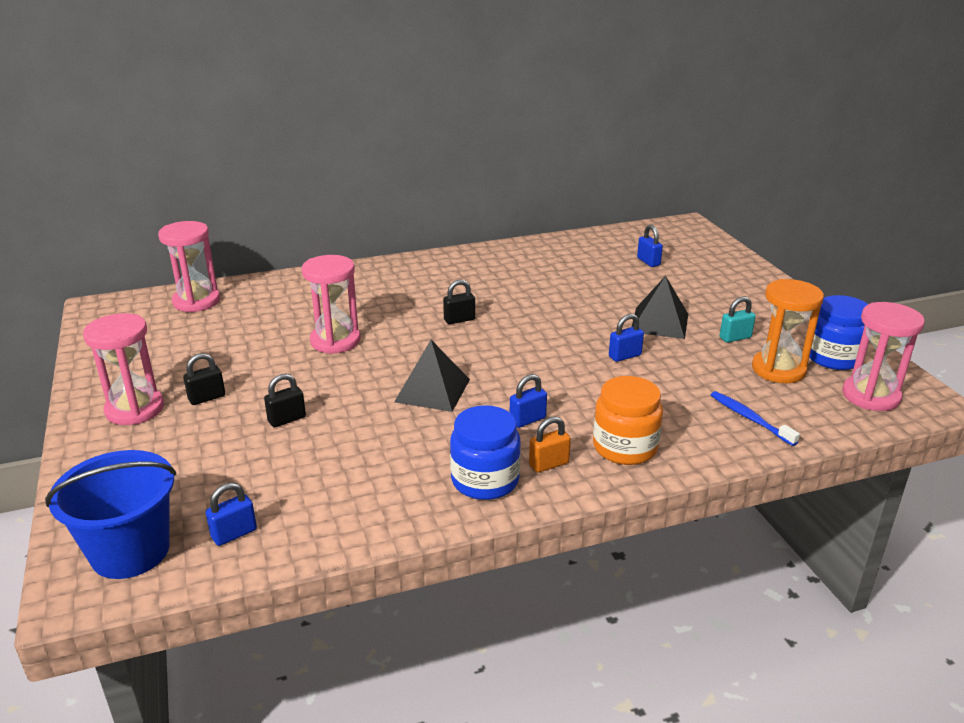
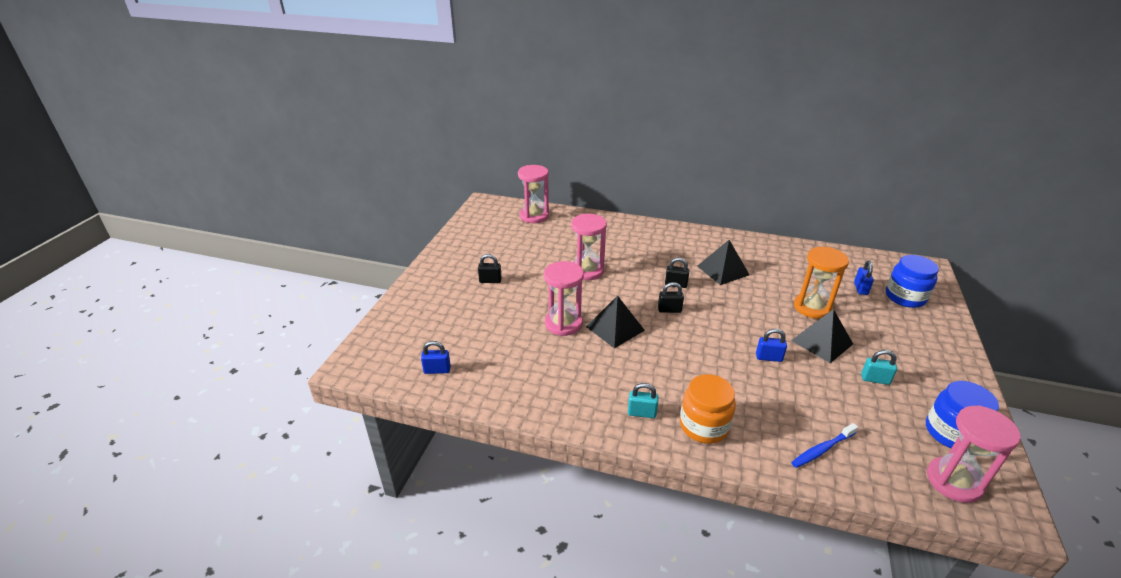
camera: 35 degrees right, 5 degrees up
blue bucket [45,450,176,579] -> none
pink hourglass [83,313,164,425] -> pink hourglass moved to [544,261,584,336]
black padlock [264,373,306,427] -> black padlock moved to [658,282,684,313]
blue jar [450,405,521,500] -> blue jar moved to [886,255,939,308]
blue padlock [510,374,547,428] -> none
orange padlock [529,416,571,473] -> turquoise padlock [628,383,658,418]
blue toothbrush [711,391,800,446] -> blue toothbrush turned 120 degrees counterclockwise [791,423,858,468]
orange hourglass [752,279,824,383] -> orange hourglass moved to [794,247,849,319]
none -> black pyramid [697,240,750,285]

